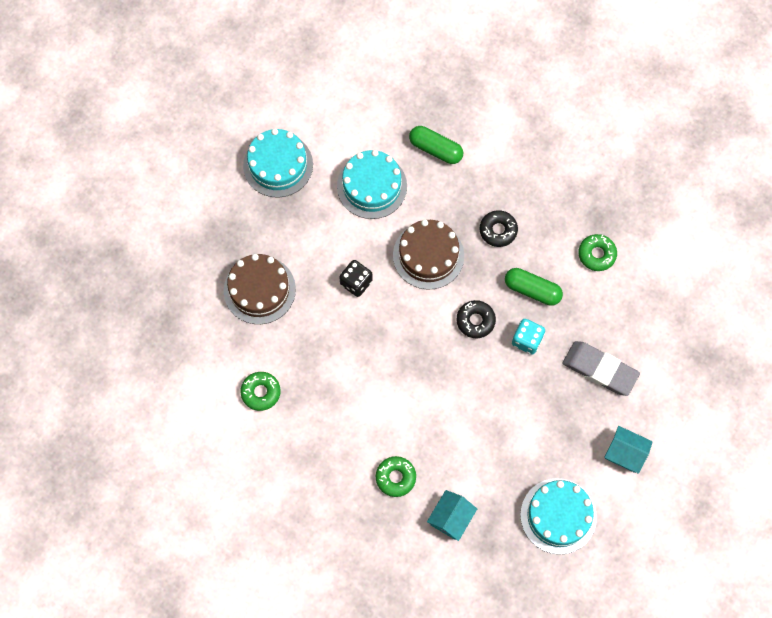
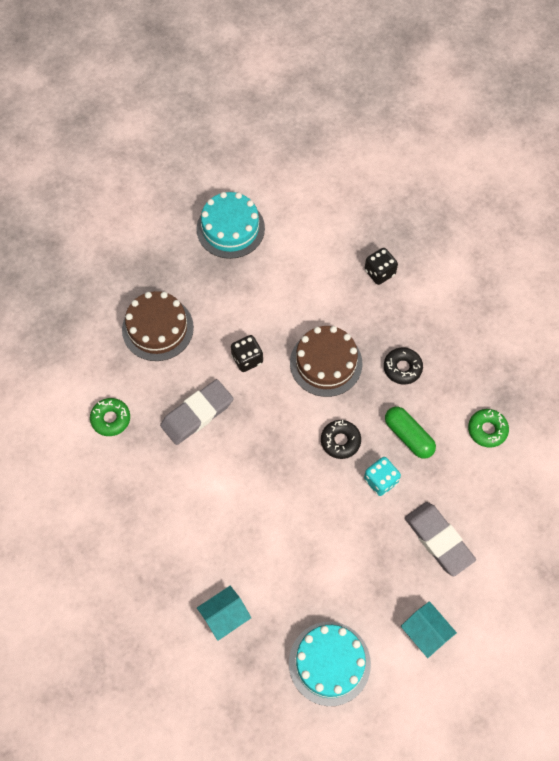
camera: 25 degrees right, 5 degrees down
turquoise cake [337,150,407,219] -> none
green donut [376,456,416,497] -> none
green capsule [409,126,463,164] -> black dice [365,248,398,285]
none -> grey eraser [160,379,233,445]

